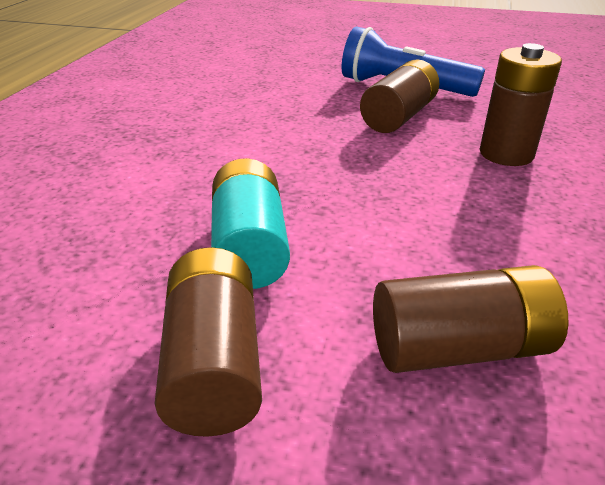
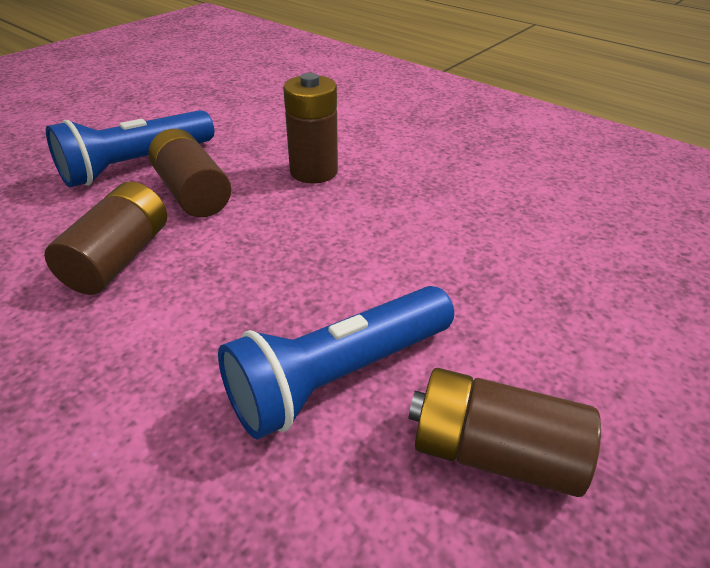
camera: 65 degrees left, 5 degrees up
turquoise battery [211,158,290,289] -> blue flashlight [218,286,454,440]
brown battery [373,265,568,373] -> brown battery moved to [44,181,167,295]

